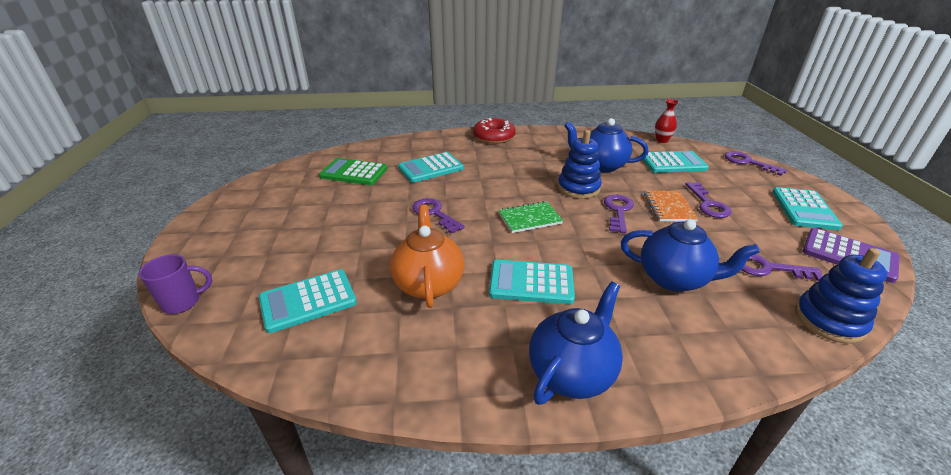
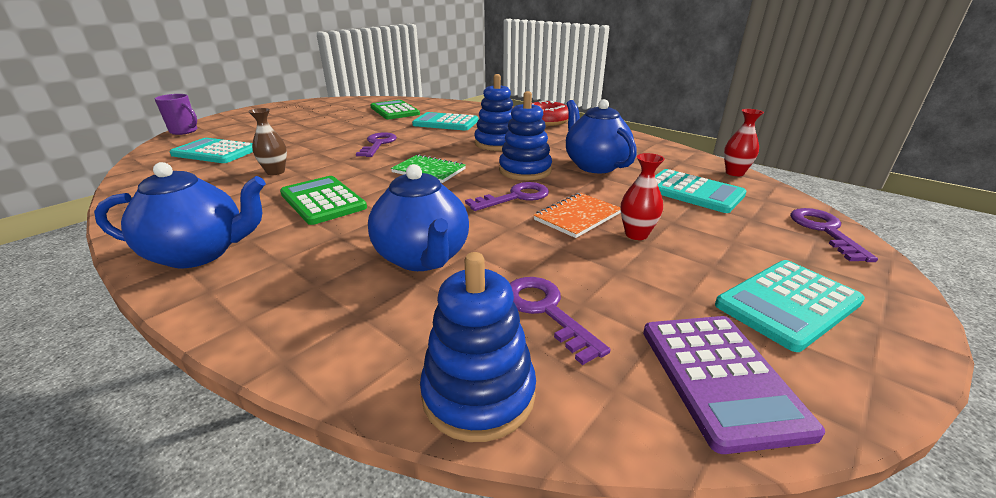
camera: 45 degrees right, 5 degrees down
orange teapot [390,204,464,308] -> brown vase [248,108,287,175]
turquoise calculator [489,260,575,304] -> green calculator [280,176,367,225]
purple key [685,182,731,218] -> red vase [620,153,665,240]
none -> blue stacking toy [474,74,513,151]

